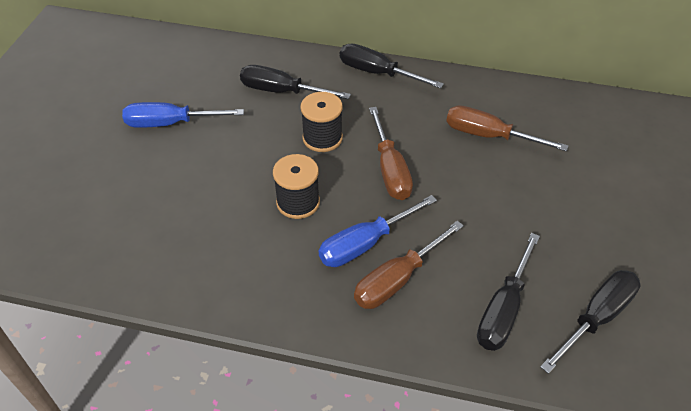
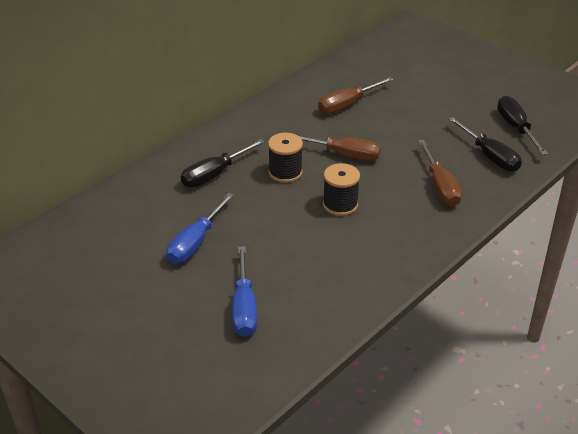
camera: 60 degrees left, 10 degrees down
blue screwdriver [319,195,437,267] -> blue screwdriver moved to [232,246,257,337]
black screwdriver [340,43,444,88] -> none

